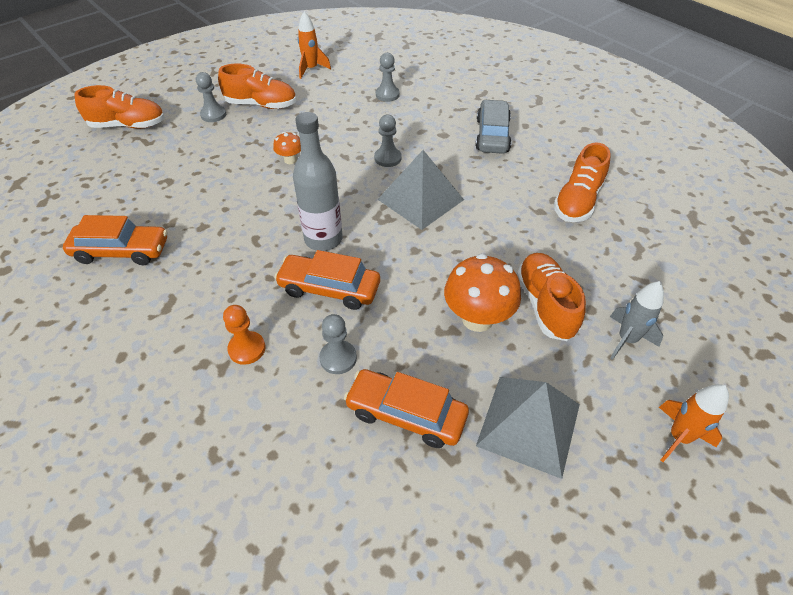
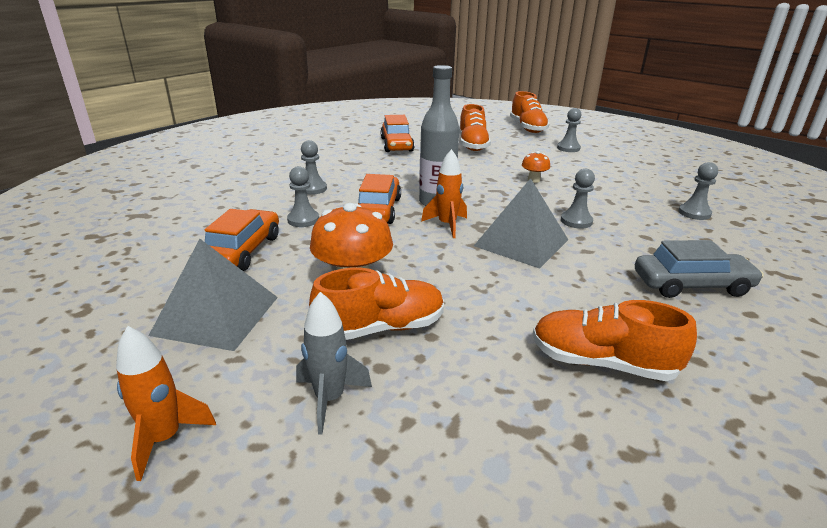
camera: 80 degrees right, 20 degrees down
orange shoe [218,64,296,109] -> orange shoe moved to [459,104,491,151]
orange pawn [223,305,265,365] -> grey pawn [301,140,327,195]
orange rocket [298,11,331,79] -> orange rocket moved to [421,149,467,238]

